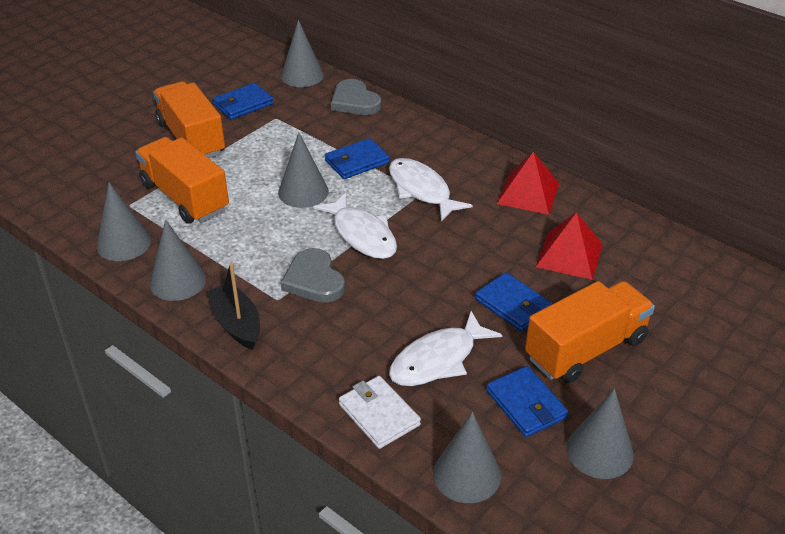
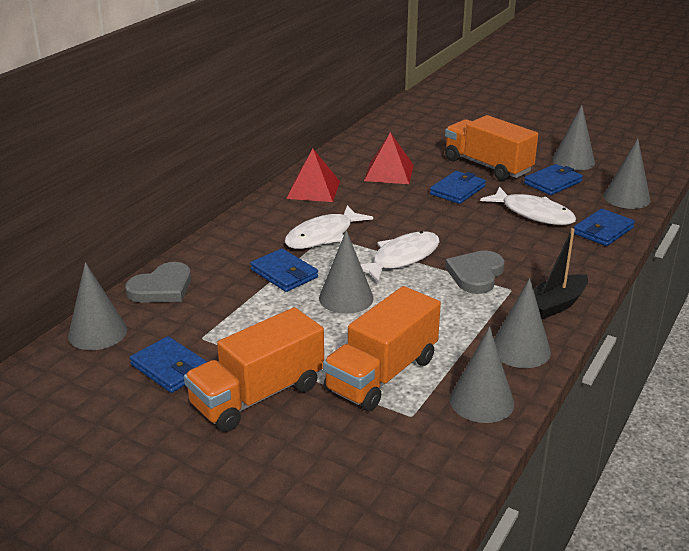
camera: 100 degrees left, 10 degrees down
grey heart [281,248,345,303] -> grey heart turned 150 degrees clockwise [445,251,505,294]
white wallet [339,376,421,449] -> blue wallet [574,209,635,246]

